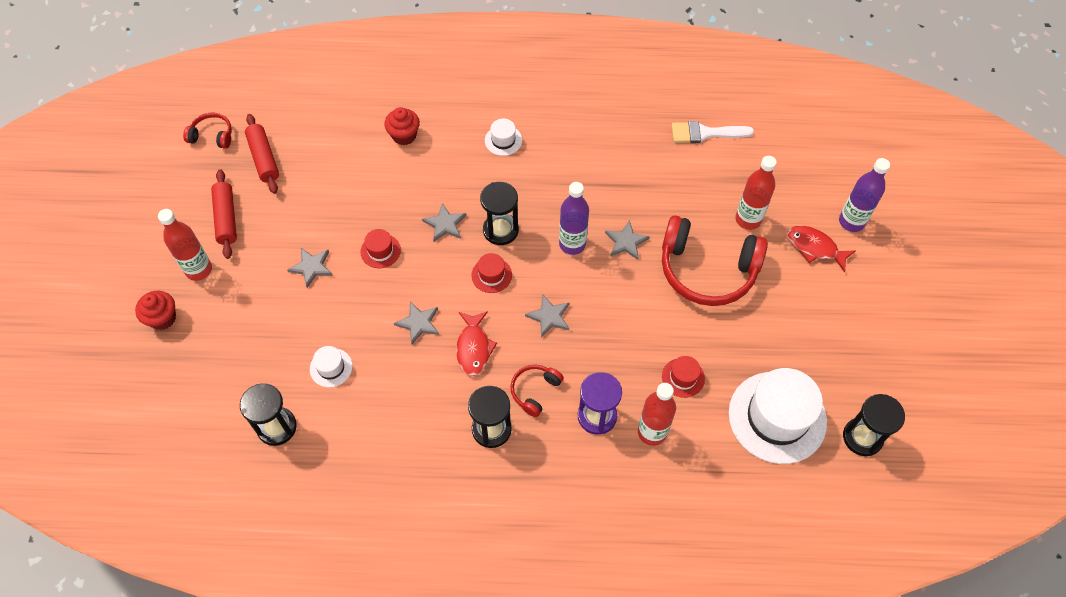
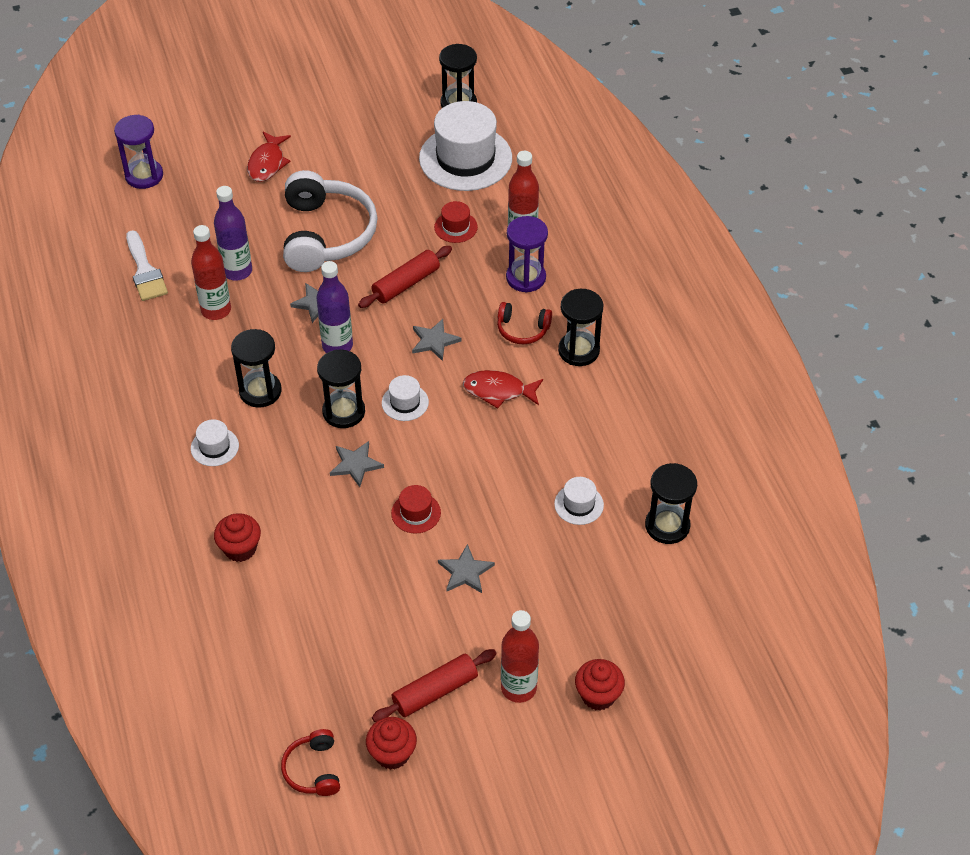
camera: 110 degrees left, 10 degrees down
red rolling pin [245,114,279,194] -> red rolling pin moved to [358,246,452,308]
grey star [394,302,439,344] -> none
red fish [456,311,497,376] -> red fish turned 150 degrees counterclockwise [463,370,543,409]
red hat [471,253,512,293] -> white hat [382,375,429,421]
red headphones [662,215,768,306] -> white headphones [283,170,378,272]
red bottle [735,156,777,230] -> red bottle moved to [191,225,231,320]
purple bottle [839,158,890,232] -> purple bottle moved to [214,186,252,281]
none -> purple hourglass [114,115,163,189]
none -> black hourglass [231,329,282,408]
none -> red cupcake [366,717,417,770]

